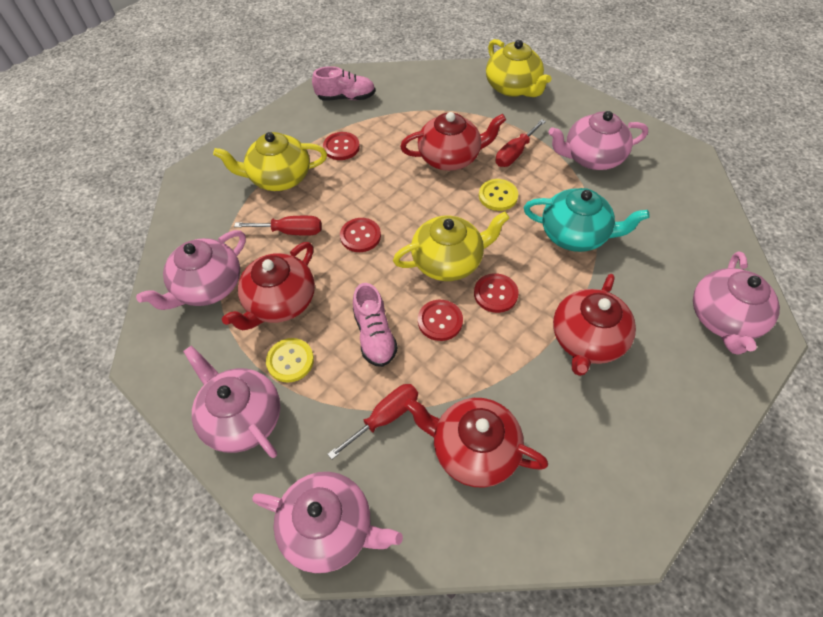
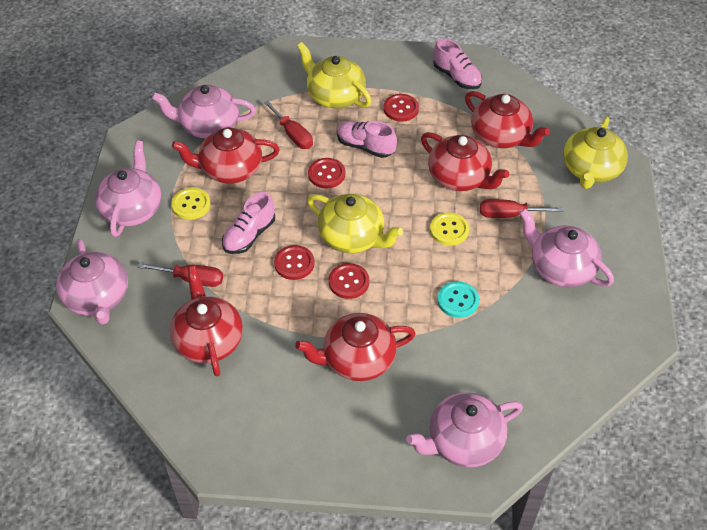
camera: 50 degrees right, 5 degrees down
turquoise teapot [524,188,650,252] -> turquoise button [437,281,479,318]
none -> pink shoe [337,121,397,158]
none -> red teapot [465,91,550,148]

